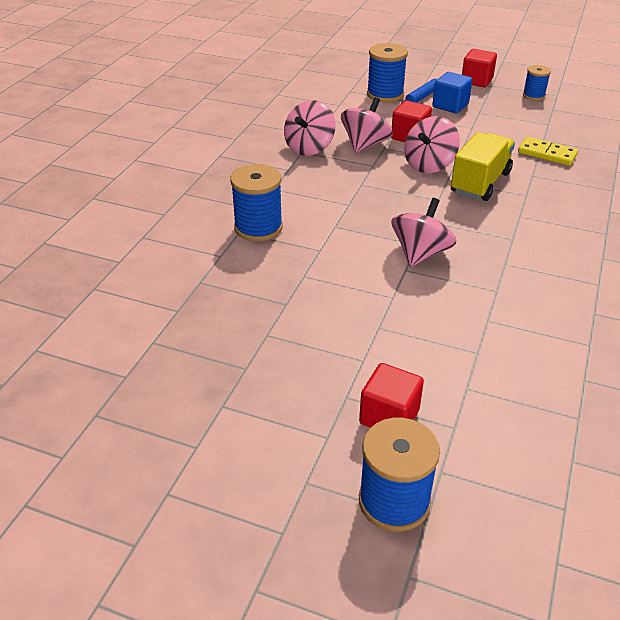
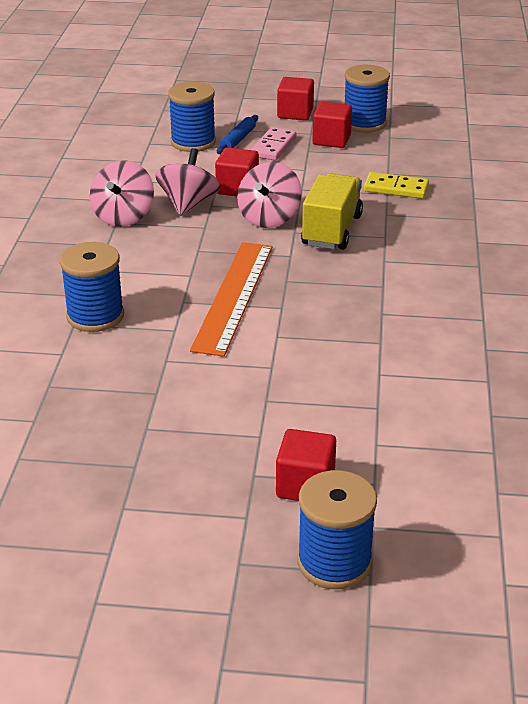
camera: 15 degrees left, 5 degrees down
pink spinning top [392,198,456,267] -> none
blue cube [432,72,472,113] -> pink domino [251,127,297,161]
blue spool [523,65,551,100] -> blue spool [344,65,390,133], size x1.67
none -> orange ruler [190,242,273,357]
none -> red cube [312,102,352,148]

